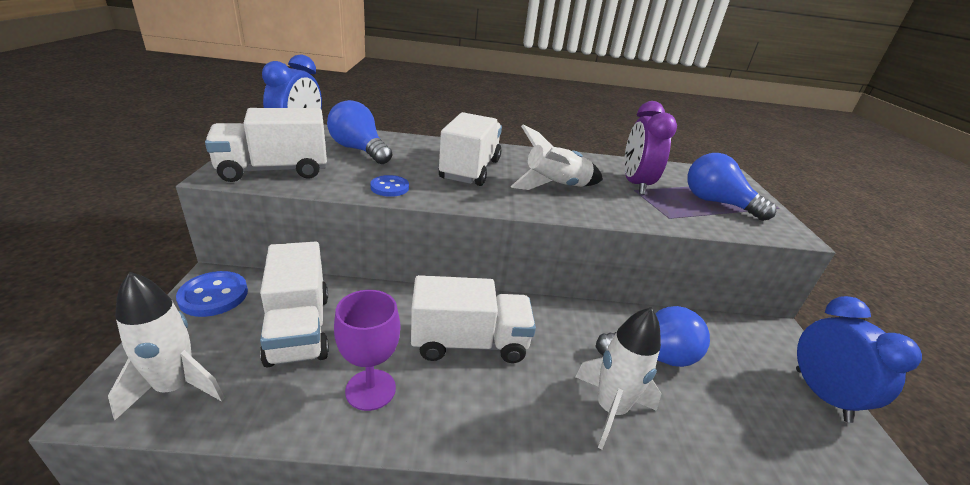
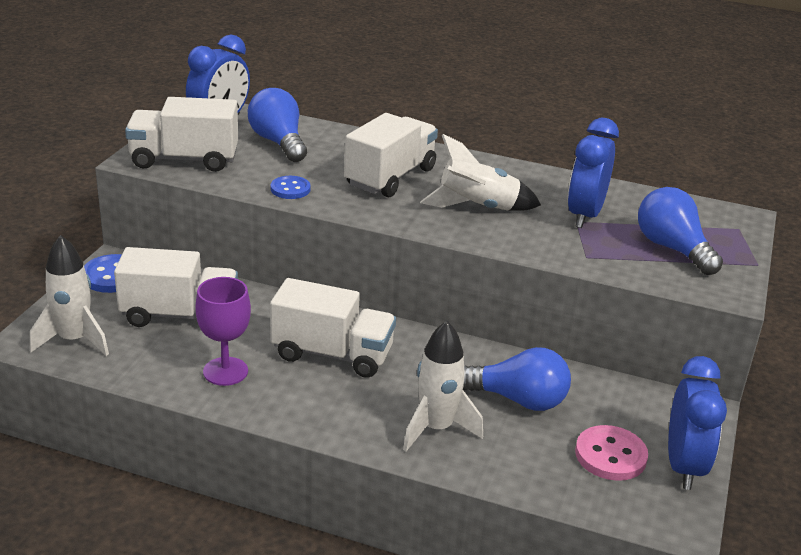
camera: 20 degrees right, 0 degrees up
white truck [260,242,329,367] -> white truck turned 90 degrees counterclockwise [114,247,238,327]
purple clock [624,101,677,195] -> blue clock [568,118,619,228]
none -> pink button [575,425,648,481]

